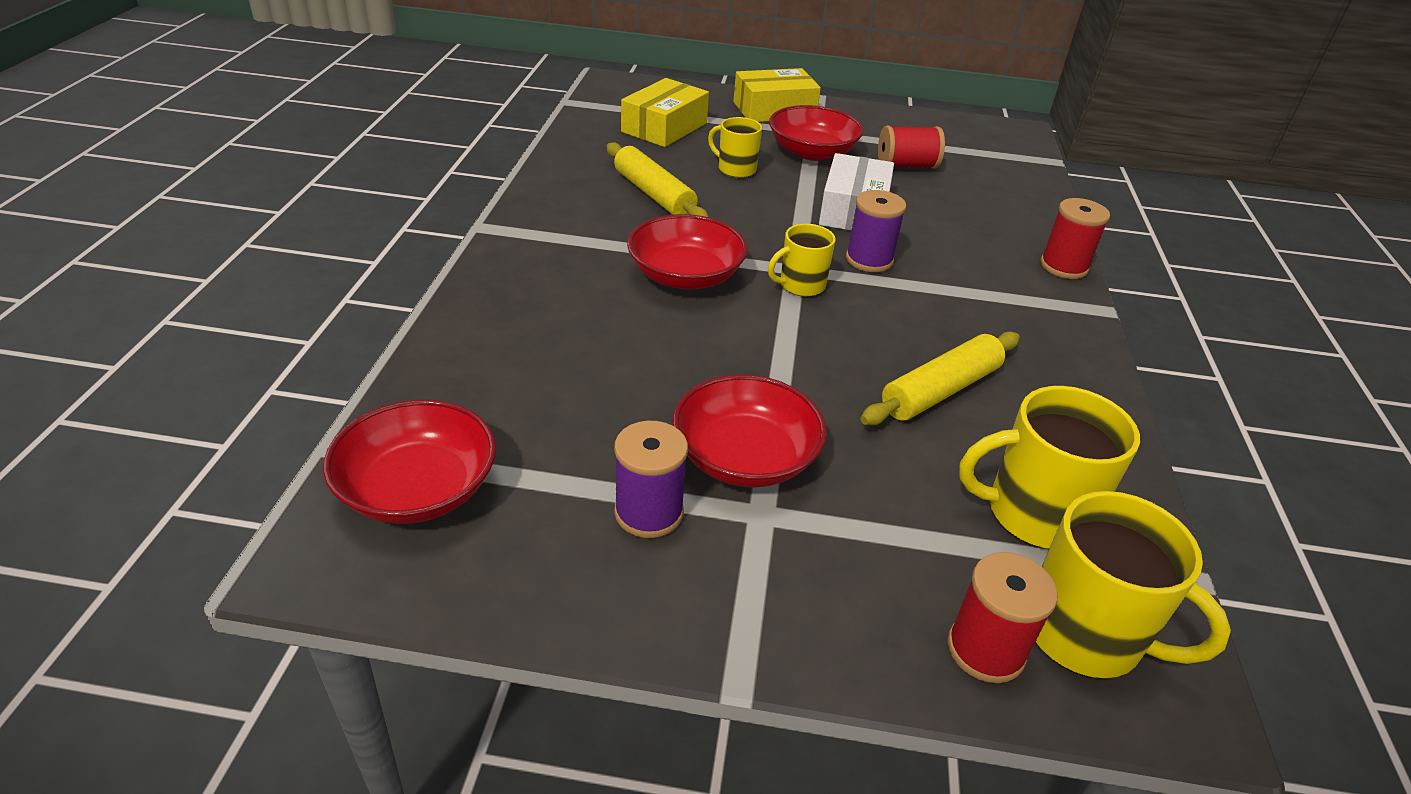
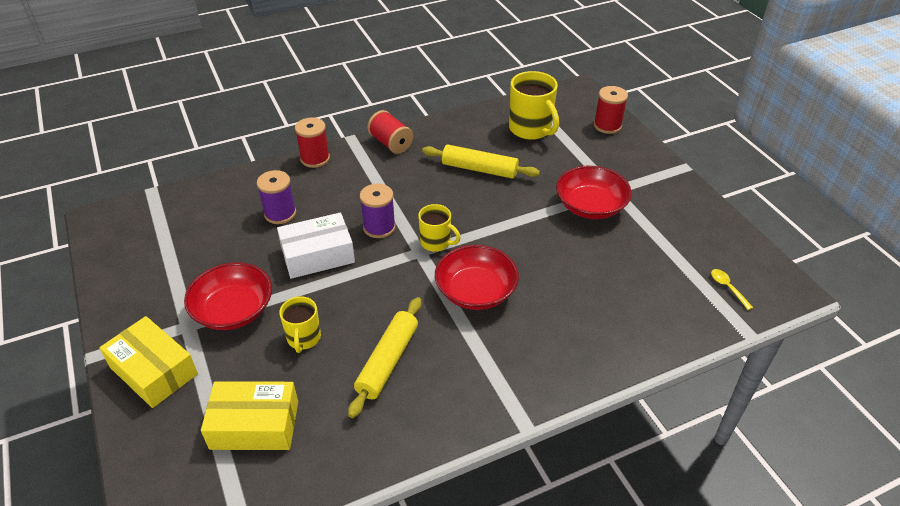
camera: 120 degrees left, 5 degrees up
red bowl [323,400,496,524] -> yellow spoon [711,269,753,310]
purple spool [614,421,688,538] -> purple spool moved to [257,170,296,224]
red spool [878,125,945,169] -> red spool moved to [367,110,413,154]
yellow mug [1036,491,1231,678] -> none

